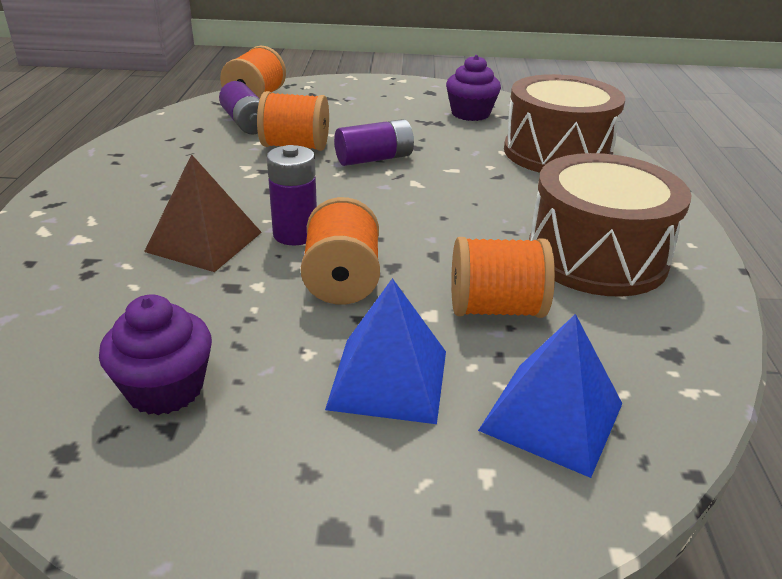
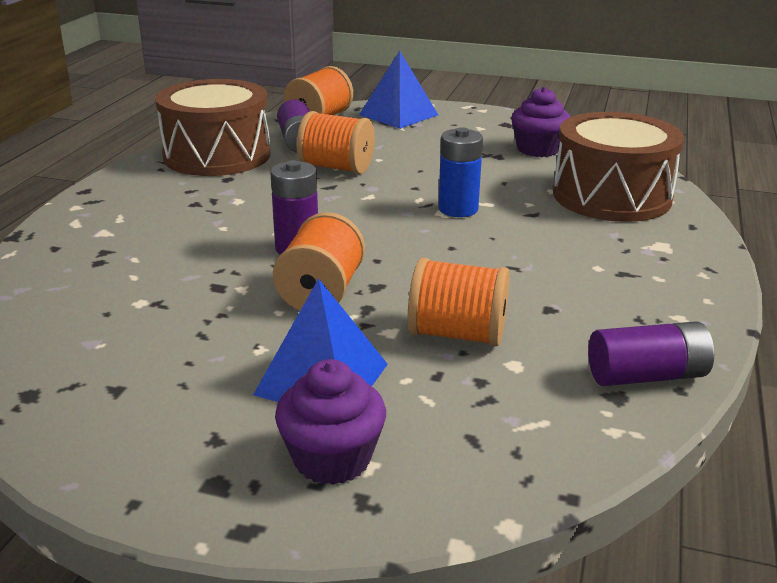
camera: 15 degrees right, 5 degrees down
purple cupcake [99,295,212,415] -> purple cupcake moved to [275,359,386,485]
brown pyramid [144,154,262,272] -> none
purple battery [334,119,414,166] -> purple battery moved to [588,321,714,386]
blue pyramid [478,314,623,478] -> blue pyramid moved to [359,50,438,129]
brown drum [529,153,692,297] -> brown drum moved to [155,79,271,176]
none -> blue battery [438,127,483,217]

